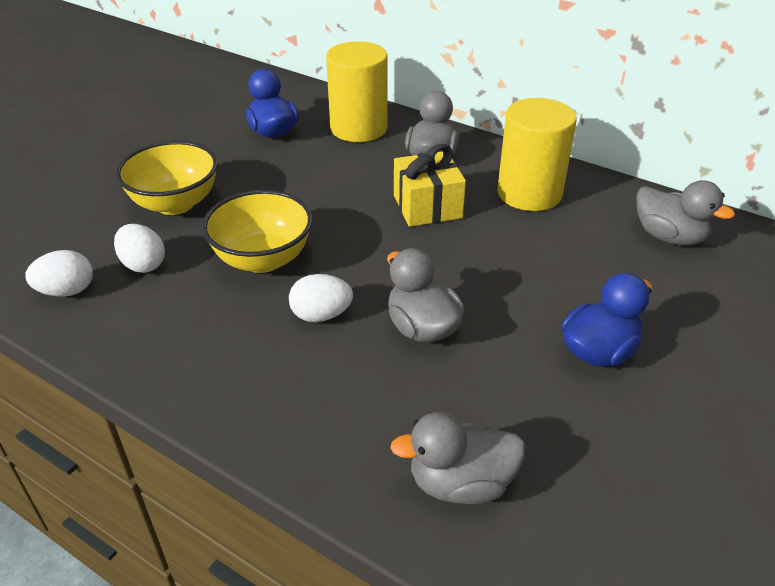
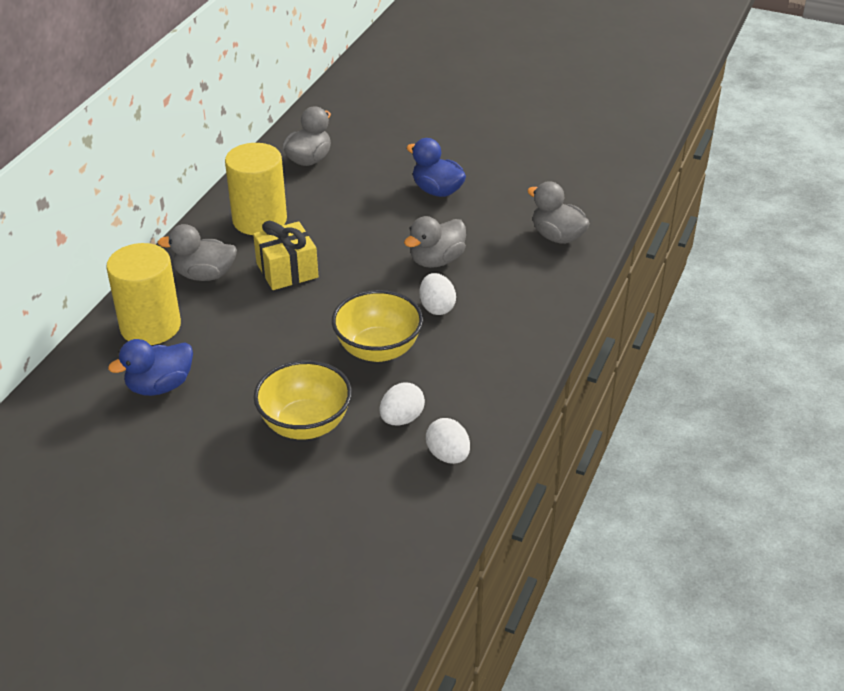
camera: 100 degrees left, 0 degrees up
grey duck [390,412,525,504] -> grey duck turned 150 degrees clockwise [527,181,590,244]

